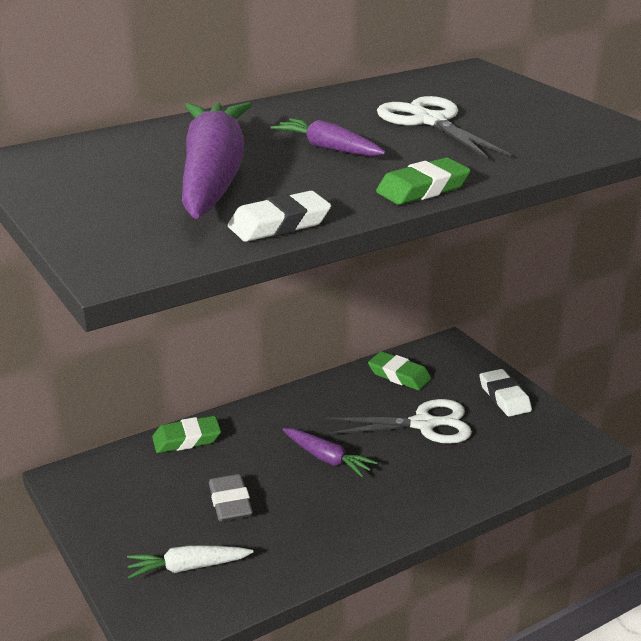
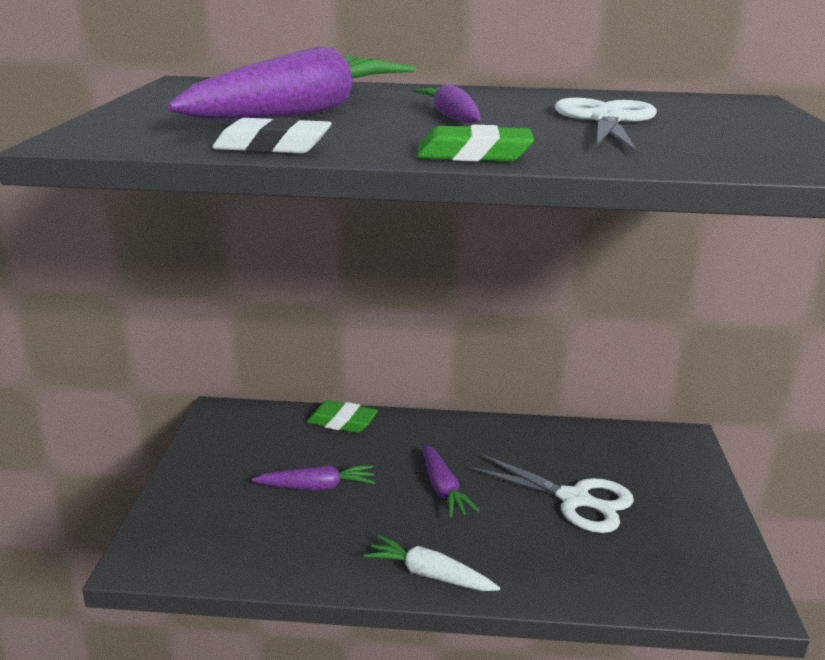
camera: 35 degrees right, 5 degrees down
white carrot [127,545,253,579] -> white carrot moved to [364,535,500,591]
grey eraser [209,474,253,521] -> purple carrot [252,465,375,490]
green eraser [368,351,431,390] -> none
white eraser [479,369,532,417] -> none

